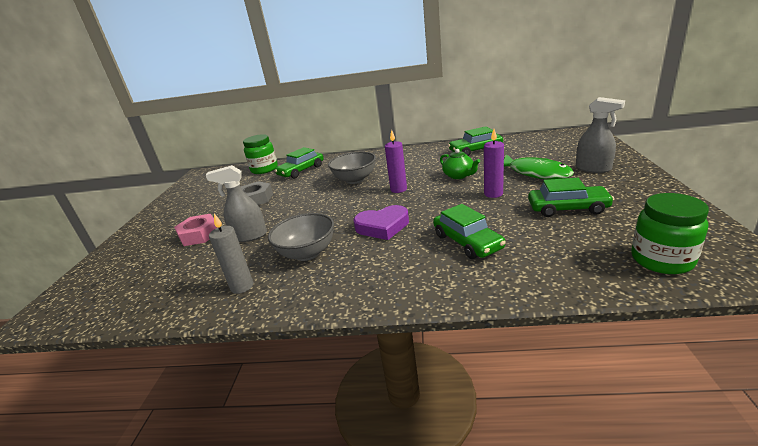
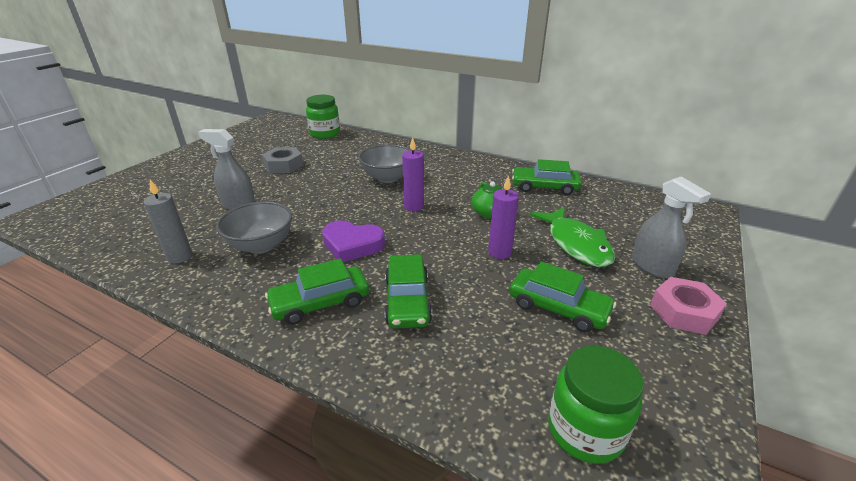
camera: 20 degrees right, 5 degrees up
pink nut [174,214,218,246] -> pink nut moved to [650,277,727,335]
green car [274,147,324,179] -> green car moved to [265,259,369,325]

